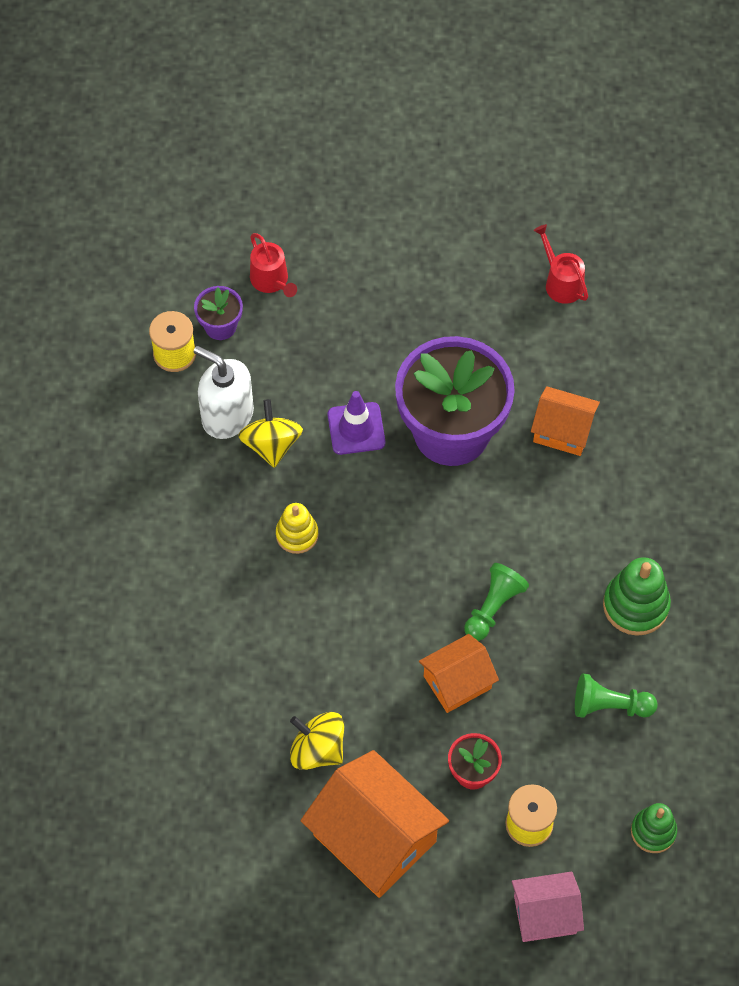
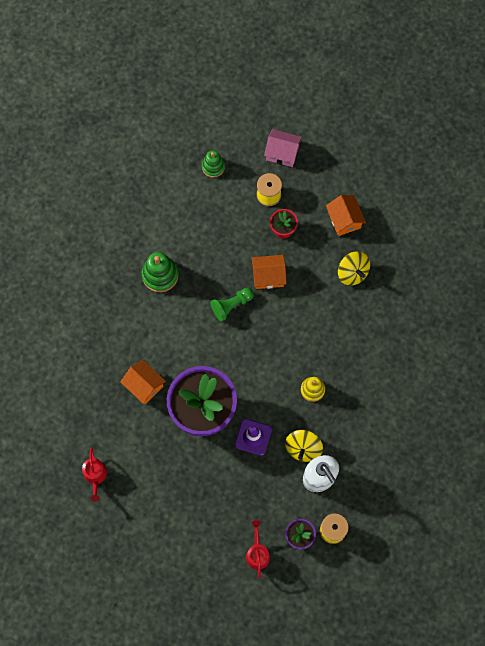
camera: 155 degrees left, 10 degrees up
orange house [301,750,449,898] -> orange house [326,195,366,236], size x0.58
green pawn [575,673,658,718] -> none

